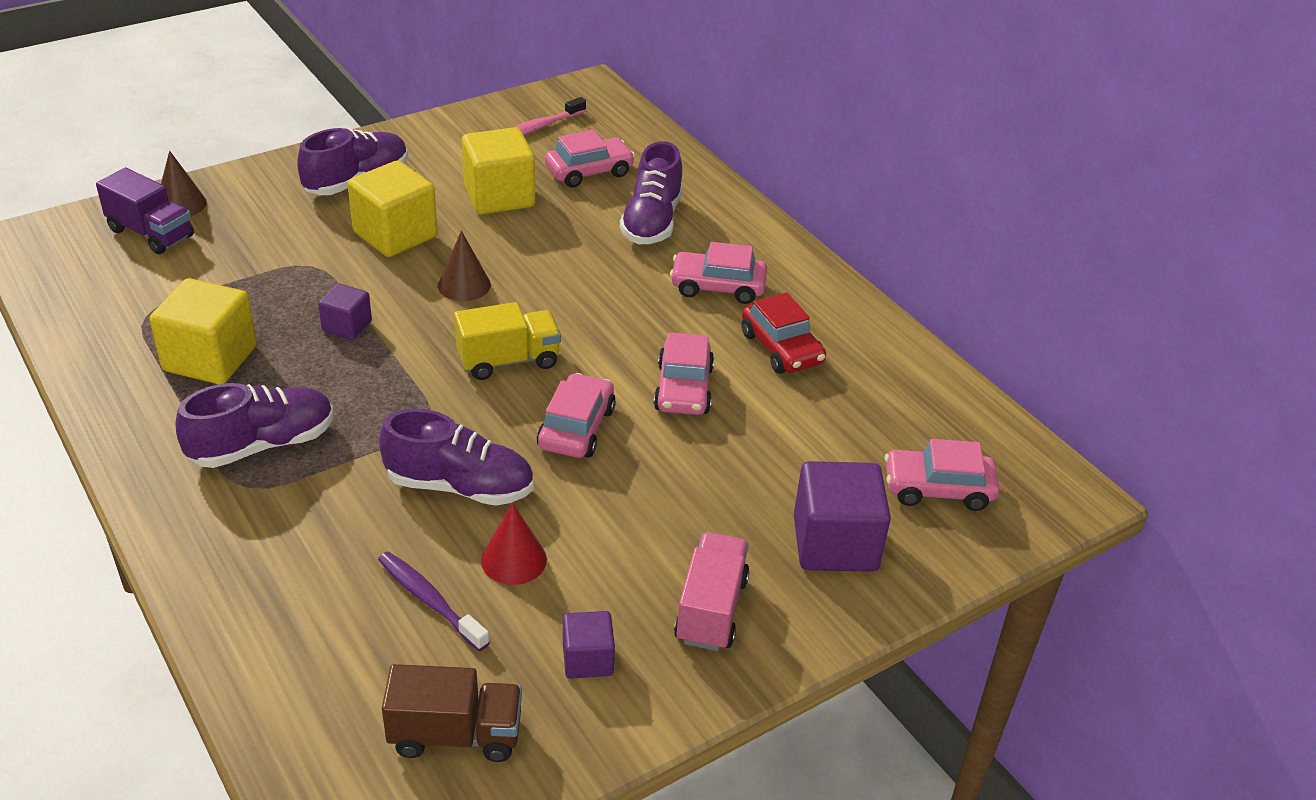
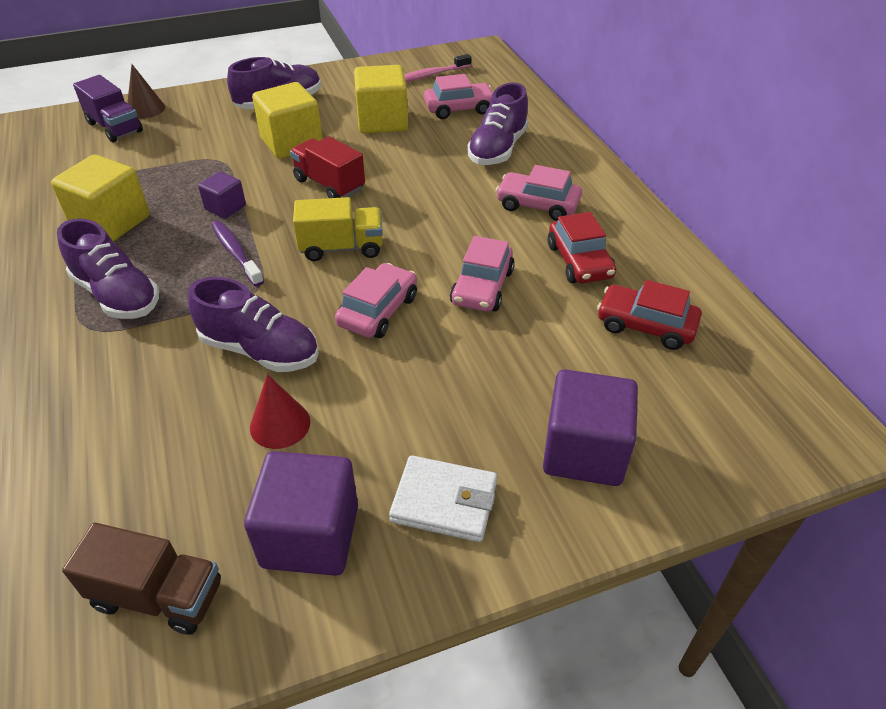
camera: 15 degrees right, 5 degrees up
purple shoe [176,383,334,468] -> purple shoe turned 60 degrees clockwise [57,218,159,319]
purple toothbrush [378,551,490,651] -> purple toothbrush moved to [211,220,264,287]
brown cone [438,231,491,301] -> red truck [290,136,365,198]
purple cube [563,611,615,679] -> purple cube [244,451,358,576], size x1.82
pink truck [674,532,750,651] -> white wallet [389,455,497,542]
pink car [885,439,1000,511] -> none
none -> red car [597,280,702,350]

